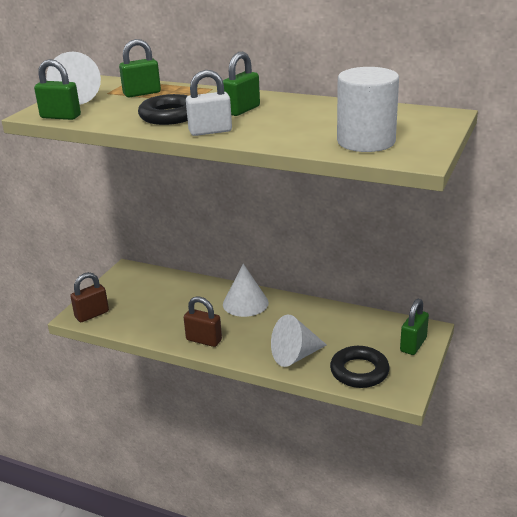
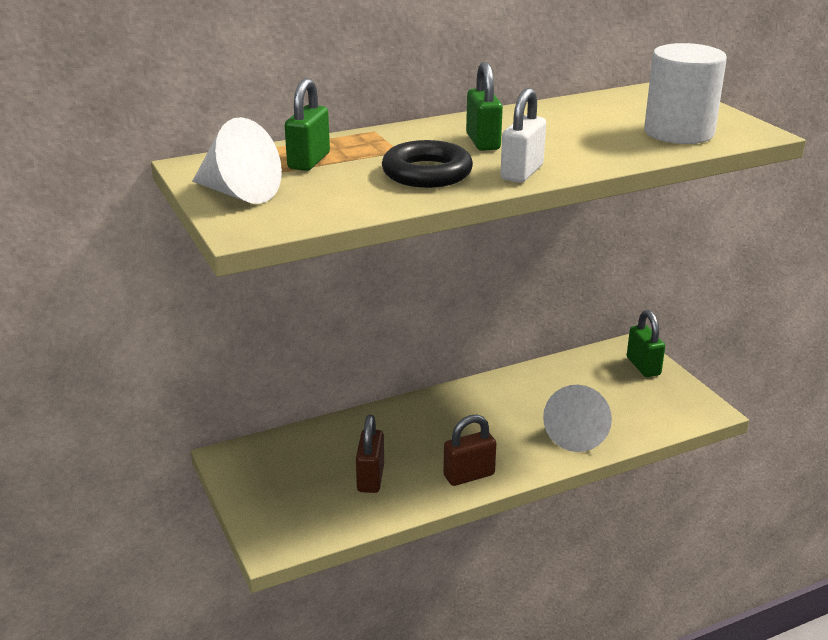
camera: 50 degrees left, 0 degrees up
green padlock [34,59,81,120] -> none
brown padlock [70,272,109,322] -> brown padlock moved to [356,415,384,493]
white cone [223,264,269,317] -> none
black ring [330,346,390,388] -> none

